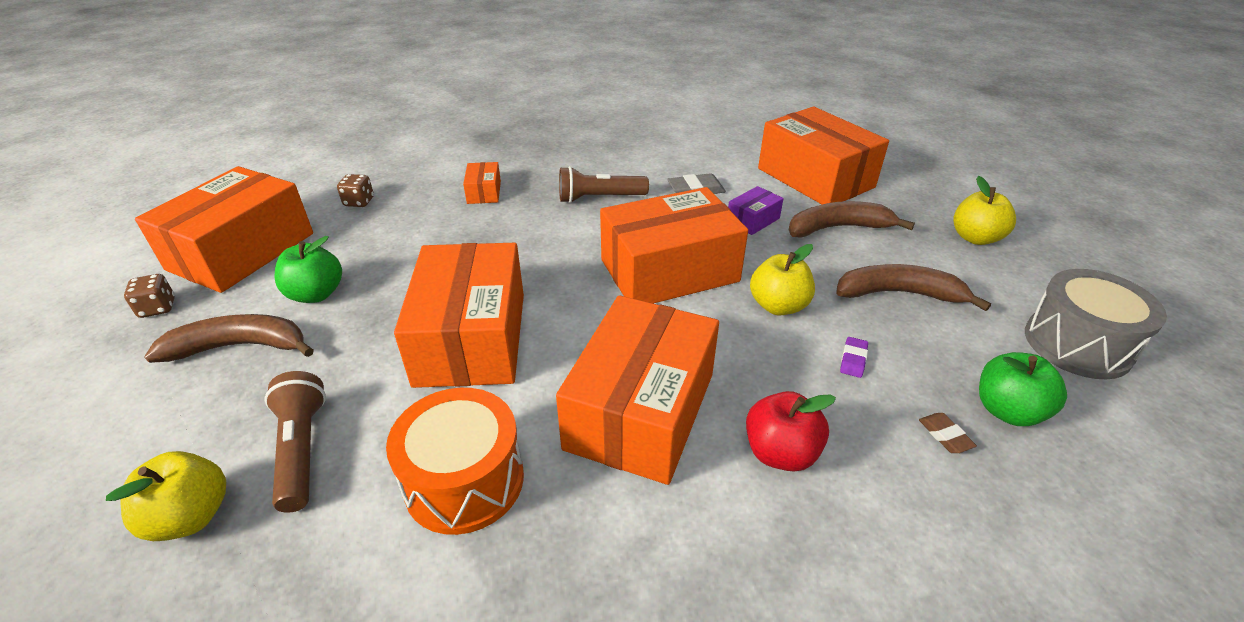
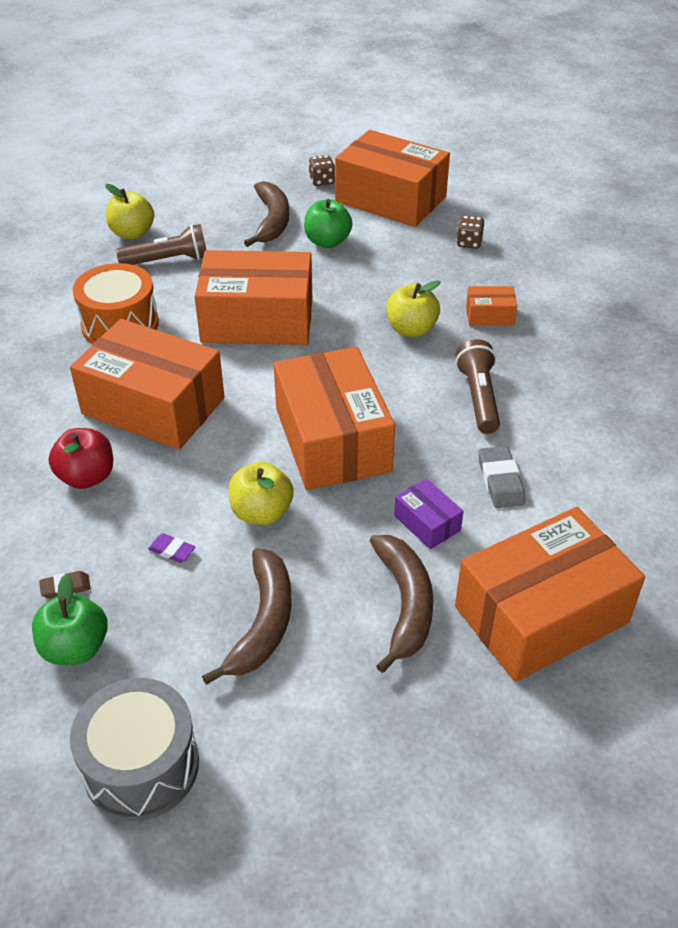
camera: 95 degrees right, 5 degrees up
yellow apple [953,176,1016,245] -> yellow apple moved to [386,280,441,337]

